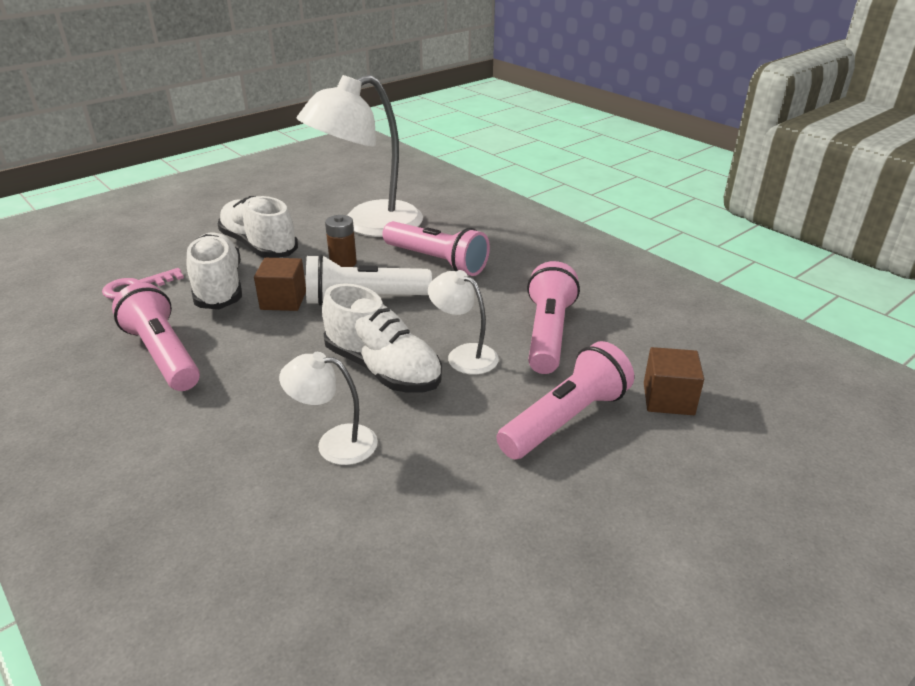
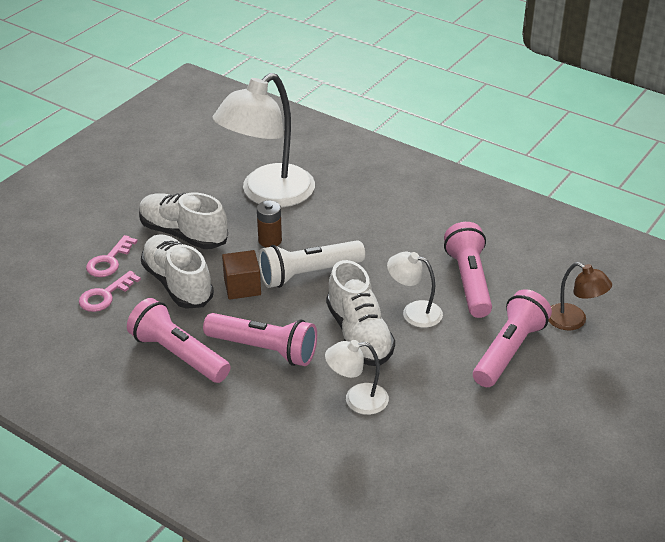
camera: 15 degrees left, 5 degrees up
white shoe [322,283,442,393] -> white shoe turned 45 degrees clockwise [326,260,395,366]
pink flashlight [382,221,490,276] -> pink flashlight moved to [203,313,317,366]
brown cube [644,347,704,415] -> brown lamp [548,262,612,330]
none -> pink key [86,235,138,277]

